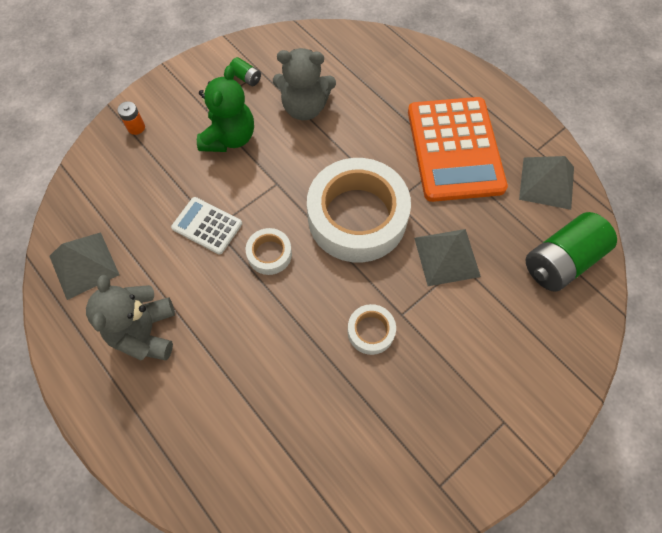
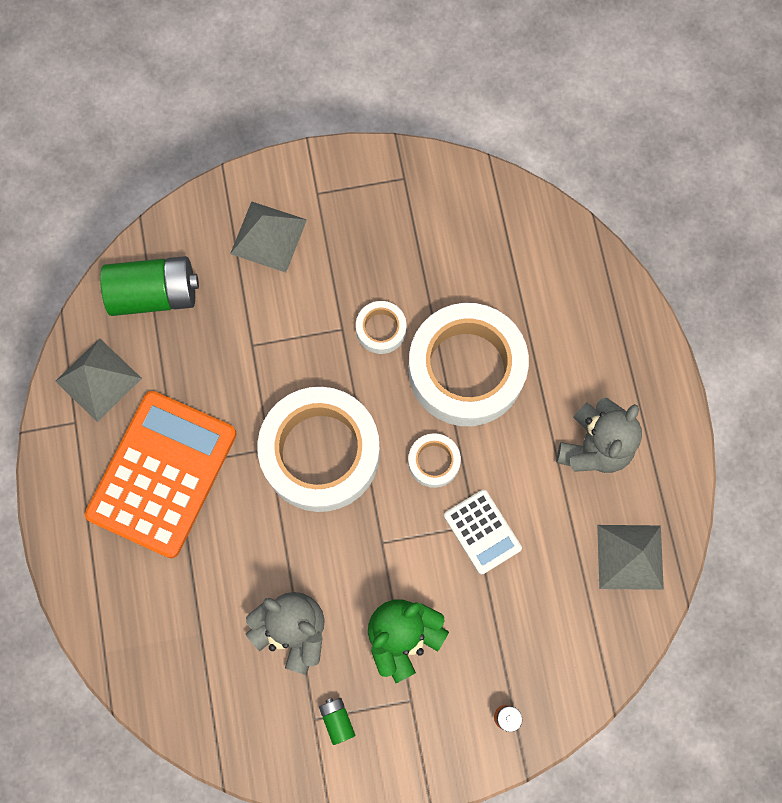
camera: 150 degrees left, 10 degrees up
grey pyramid [414,229,481,286] -> grey pyramid moved to [230,201,307,273]
none -> white tape [409,303,529,426]

